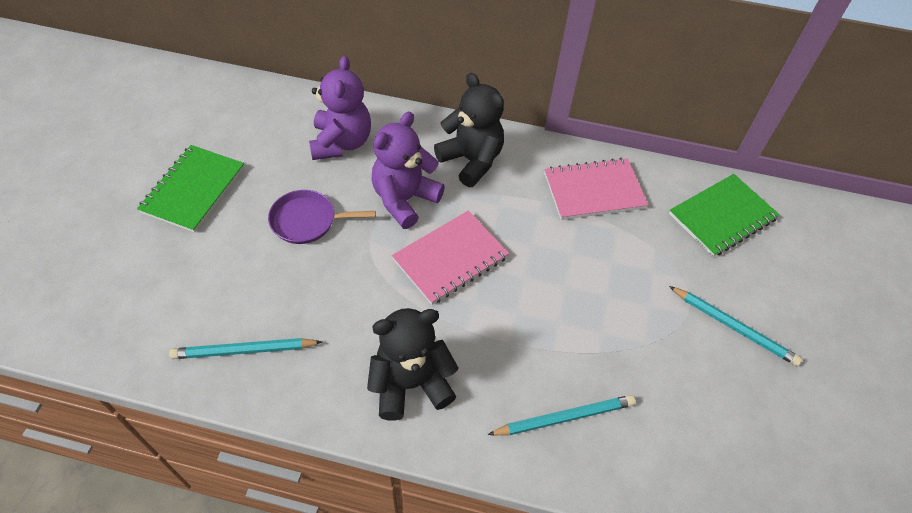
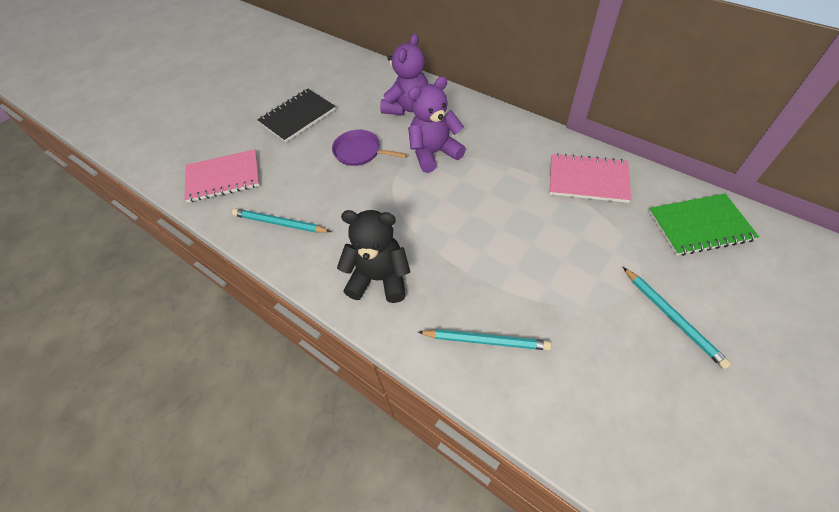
camera: 30 degrees right, 0 degrees up
green notebook [137,145,245,233] -> black notebook [257,89,336,143]
pink notebook [392,210,509,305] -> pink notebook moved to [184,150,260,203]
black teddy bear [434,73,504,187] -> none

